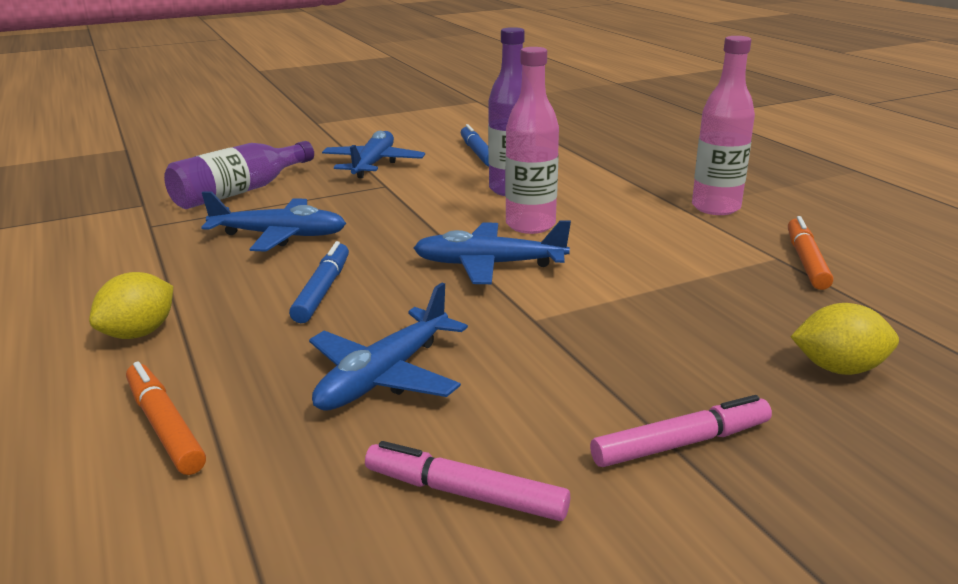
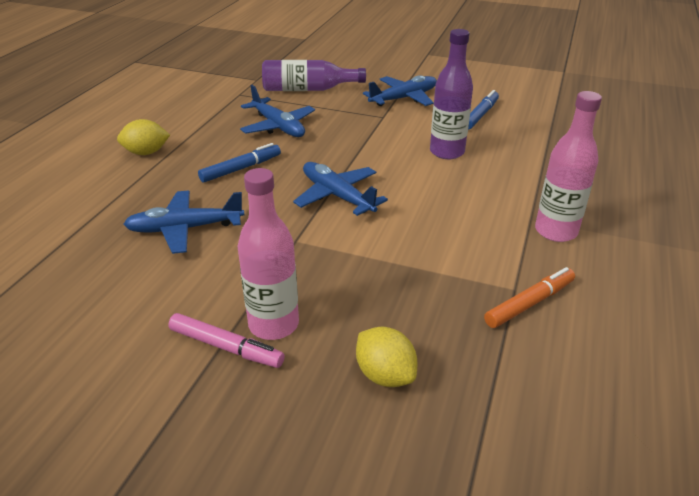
camera: 45 degrees right, 10 degrees up
orange marker [126,362,206,475] -> none
pink marker [365,441,570,521] -> none
pink bottle [505,47,559,234] -> pink bottle moved to [237,168,299,340]

